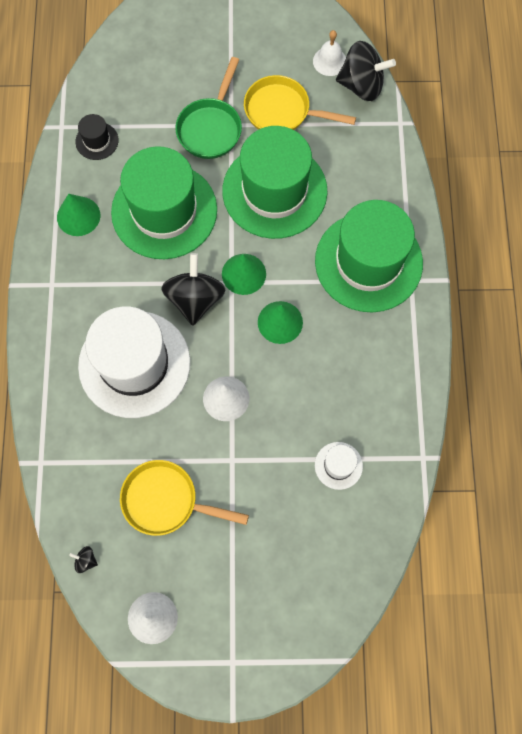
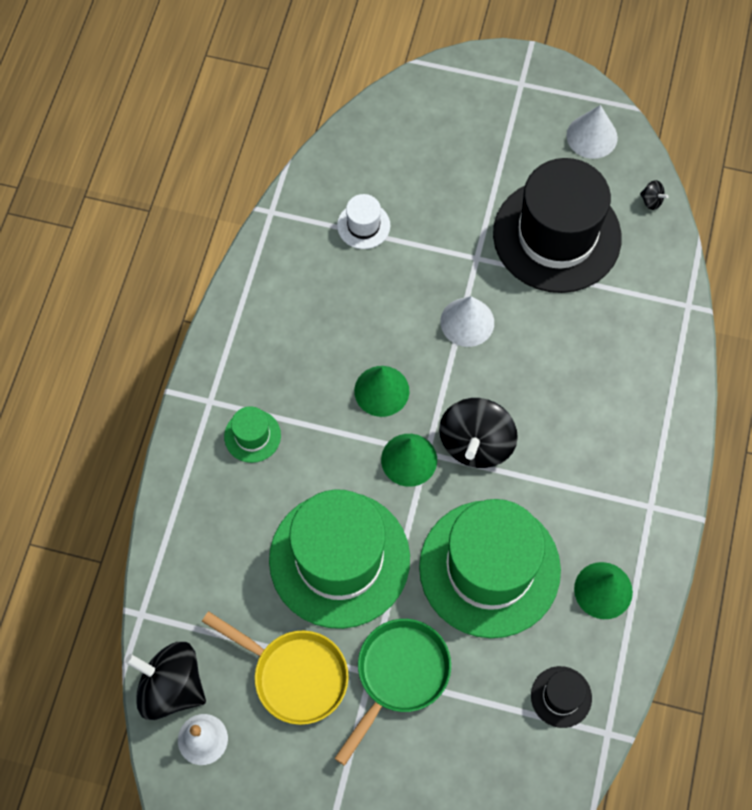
camera: 165 degrees left, 5 degrees down
white hat [78,306,190,418] -> none
yellow pan [120,460,249,536] -> black hat [493,158,622,293]
green hat [315,200,423,312] -> green hat [224,406,281,463], size x0.42

